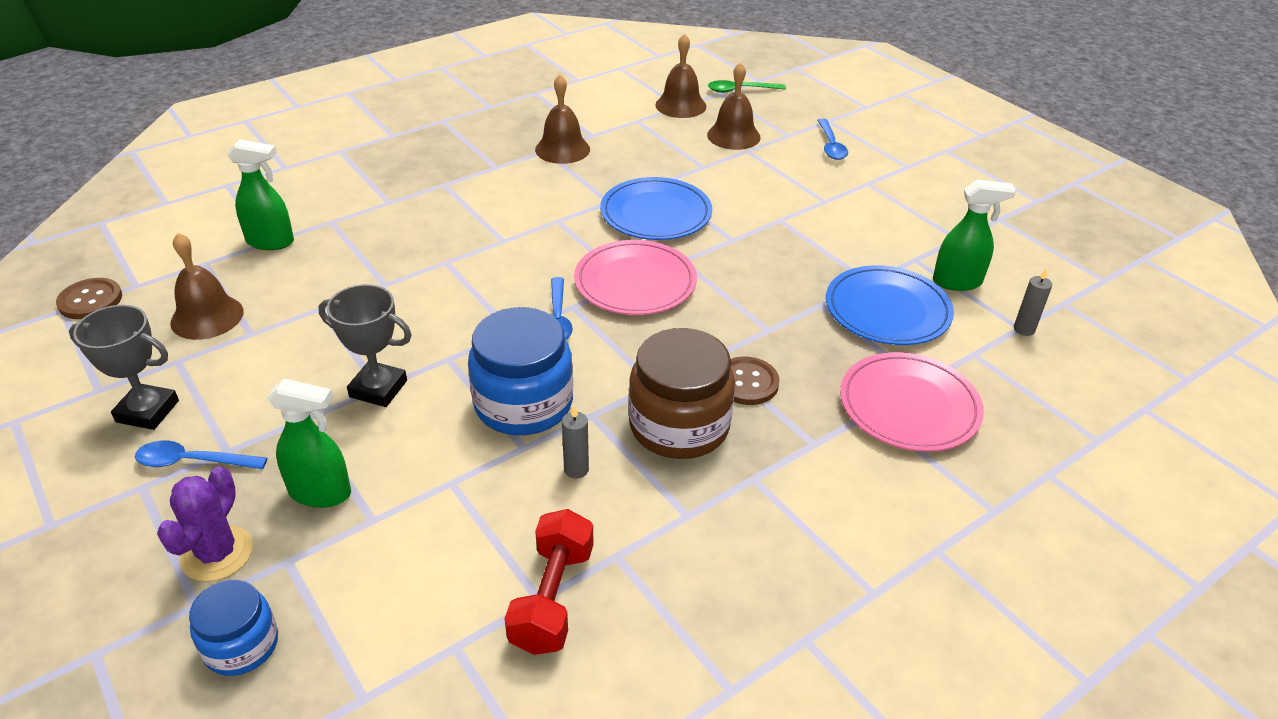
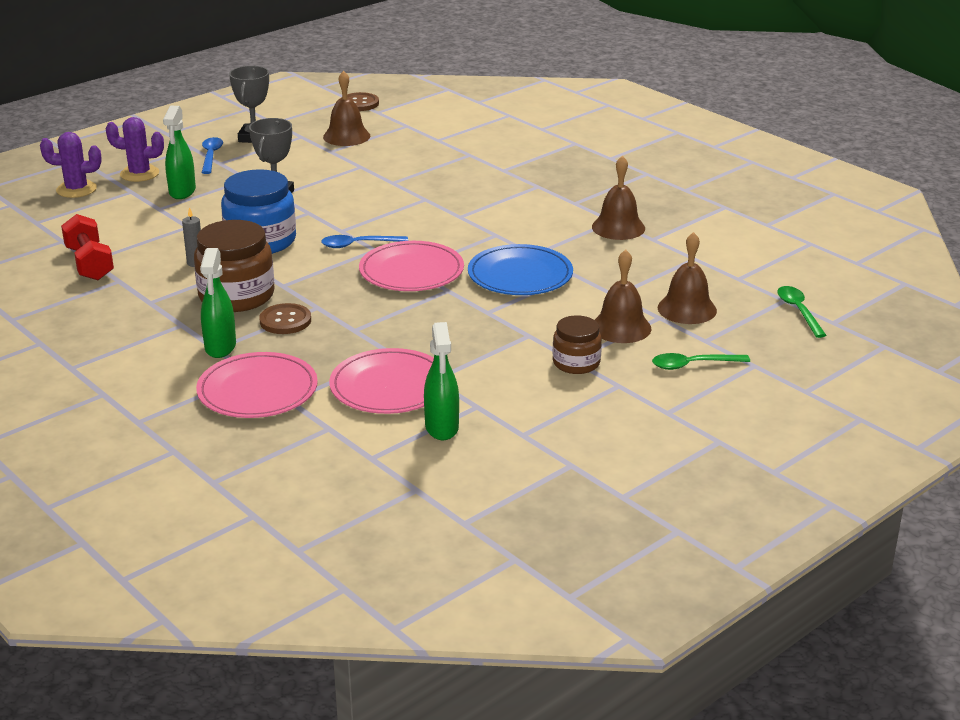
camera: 85 degrees right, 10 degrees down
blue jar [189,580,278,676] -> purple cactus [40,132,102,198]
green spray bottle [227,139,294,250] -> green spray bottle moved to [200,248,236,358]
red dumbbell [504,509,594,655] -> red dumbbell turned 60 degrees clockwise [61,214,114,280]
brown bell [655,34,706,118] -> brown bell moved to [595,249,651,343]
blue spoon [817,118,848,160] -> green spoon [652,353,750,370]
blue plate [826,265,954,345] -> pink plate [329,348,434,414]
grey candle [1014,268,1052,336] -> none
none -> brown jar [553,315,602,374]

